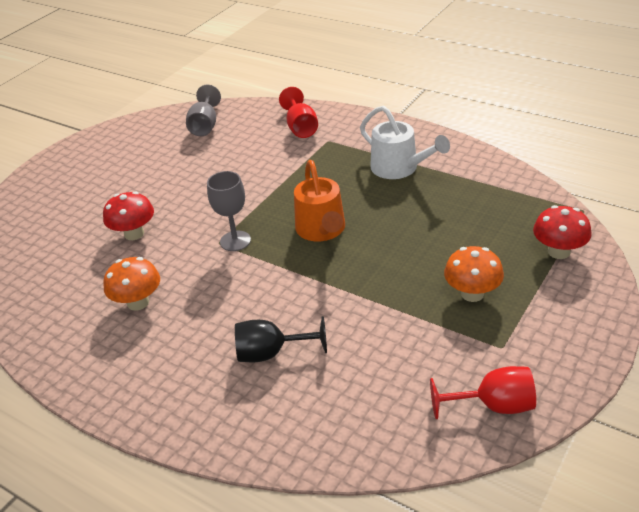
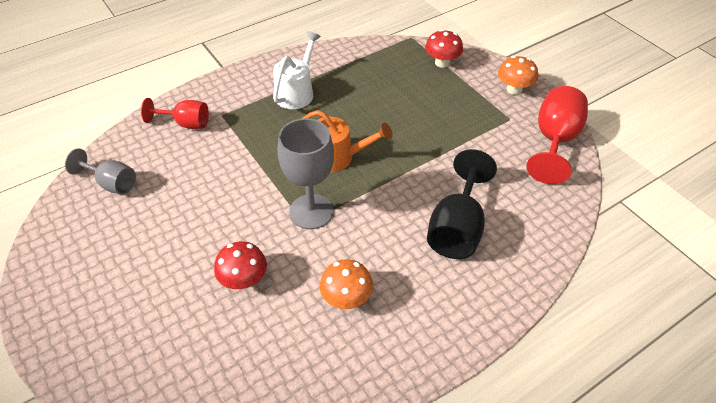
camera: 70 degrees left, 10 degrees up
grey goblet [207,171,251,251] -> grey goblet [278,118,334,229], size x1.57
black goblet [235,316,327,362] -> black goblet [427,149,497,259], size x1.57
white watering can [360,106,450,179] -> white watering can turned 45 degrees counterclockwise [273,31,321,109]
red goblet [430,366,536,419] -> red goblet [526,86,588,184], size x1.57
orange mushroom [444,246,504,302] -> orange mushroom moved to [498,56,538,95]

